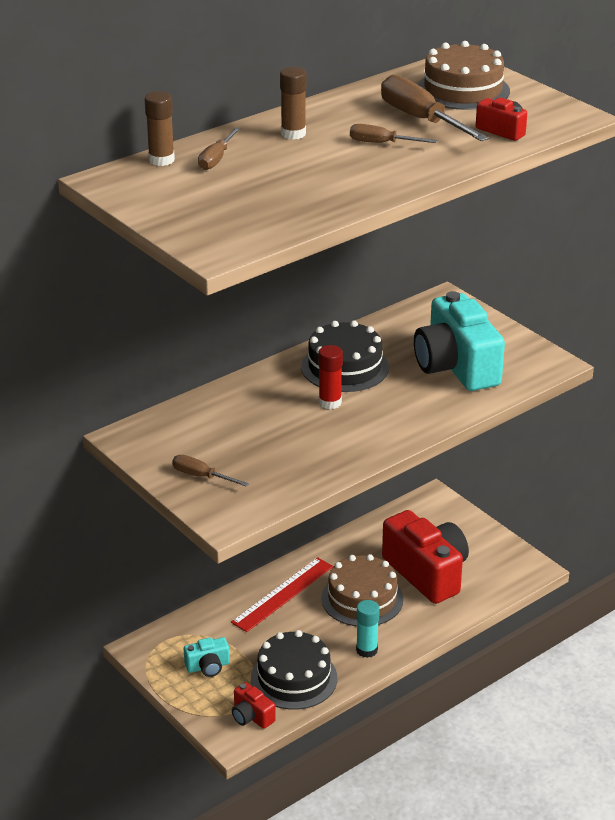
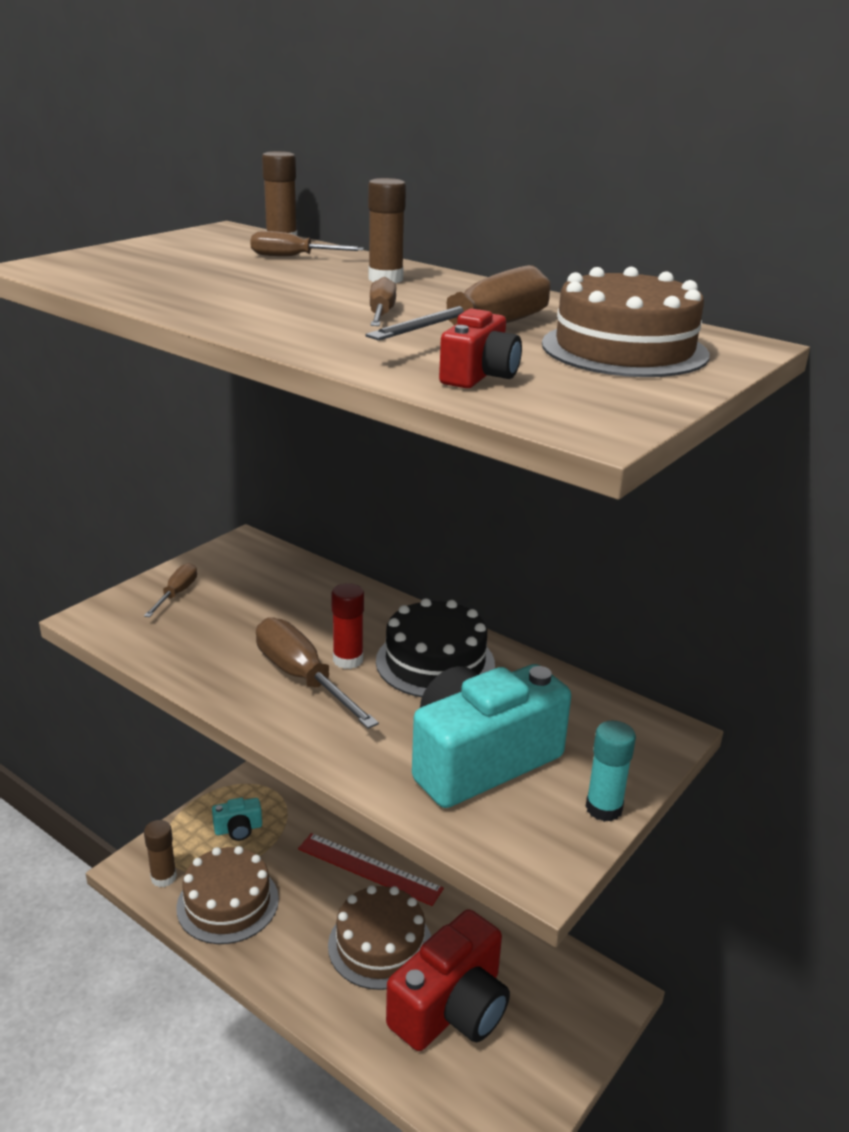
camera: 75 degrees right, 5 degrees down
turquoise camera [184,637,230,677] -> turquoise camera turned 75 degrees counterclockwise [212,797,262,841]
red camera [232,682,276,729] -> brown glue stick [144,820,177,887]
black cake [251,630,337,710] -> brown cake [176,846,279,944]
turquoise glue stick [356,600,380,658] -> turquoise glue stick moved to [585,721,636,822]
none -> brown screwdriver [256,617,379,729]

